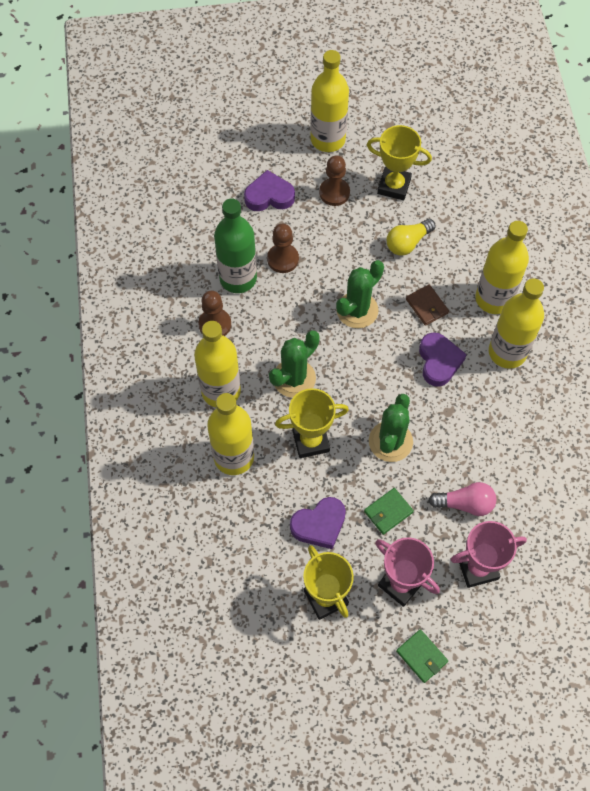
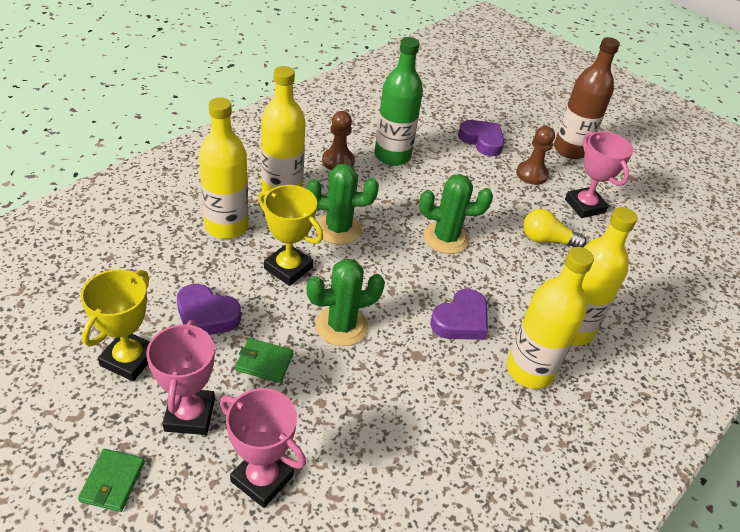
camera: 45 degrees right, 20 degrees down
brown pawn [267,224,299,273] -> none
yellow bottle [310,50,349,152] -> brown bottle [554,37,620,159]
yellow trophy [367,125,432,200] -> pink trophy [565,131,634,218]
brown wallet [406,285,449,326] -> none
pink light bulb [428,482,497,516] -> none

